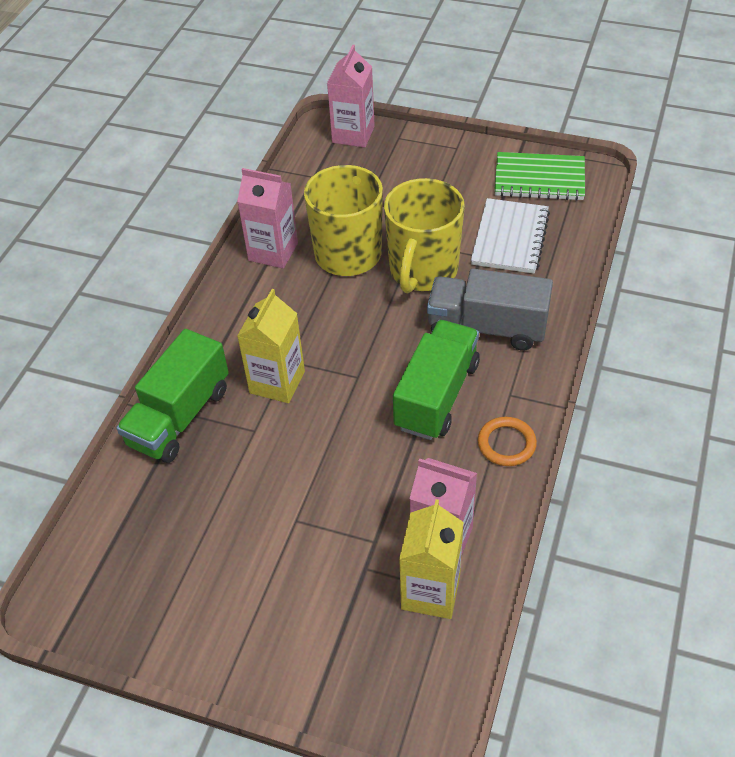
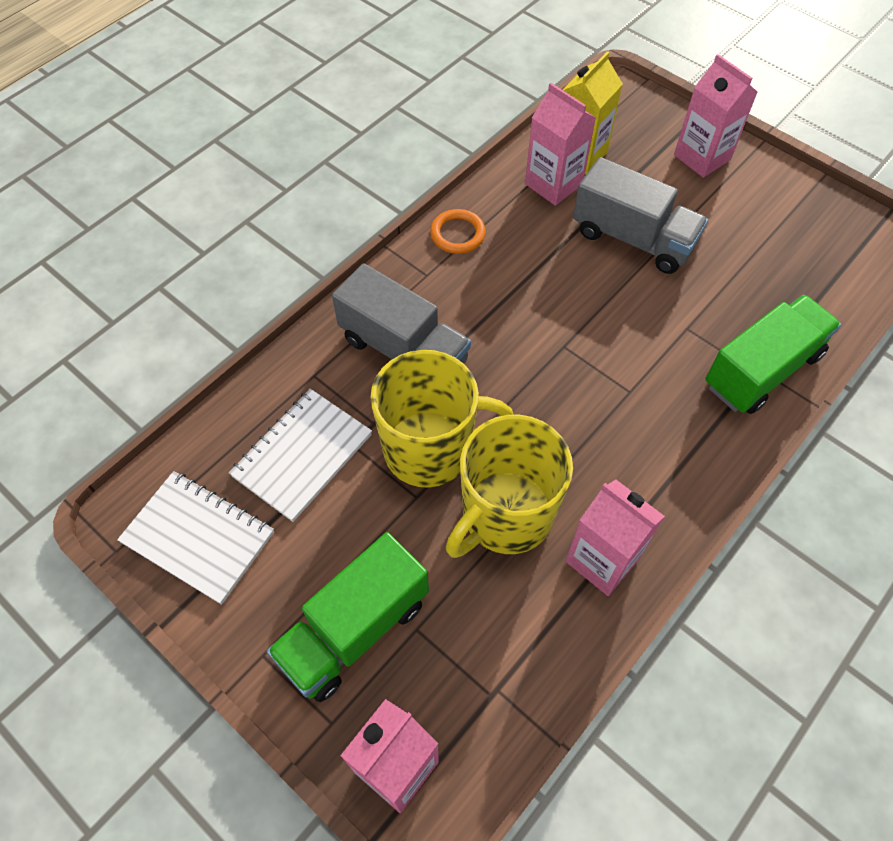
camera: 160 degrees left, 10 degrees up
yellow carton [237,289,305,403] -> none
yellow mug [384,178,465,293] -> yellow mug turned 45 degrees clockwise [370,350,514,488]
green truck [393,320,480,440] -> green truck moved to [267,532,429,702]
green notebook [494,152,585,201] -> white notebook [117,471,274,605]
none -> grey truck [573,157,708,274]
none -> pink carton [674,54,758,178]

